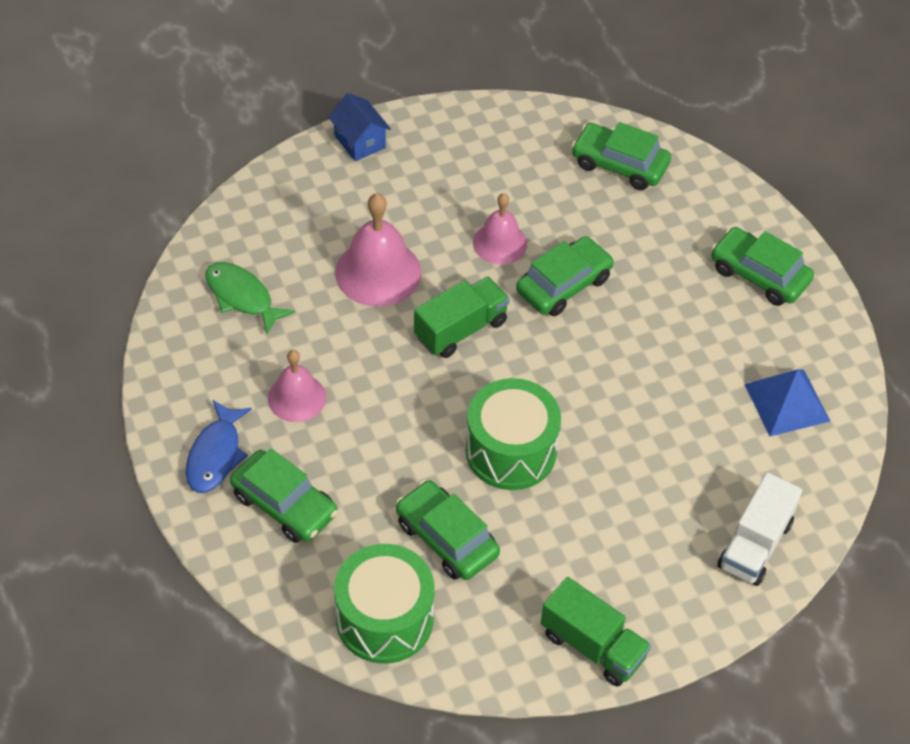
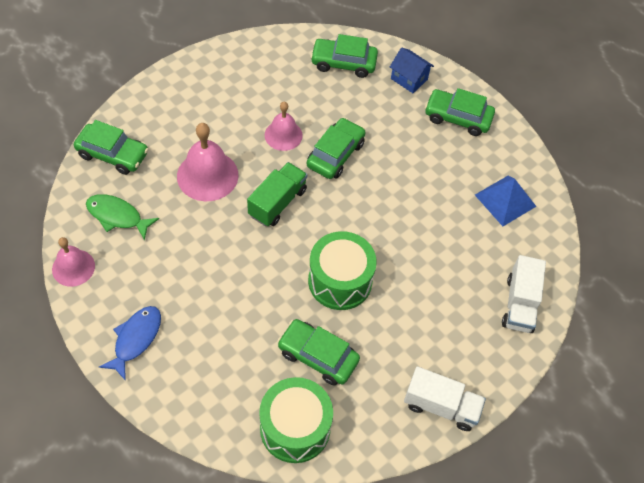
camera: 20 degrees left, 5 degrees up
blue fish [186,400,252,493] -> blue fish turned 150 degrees counterclockwise [99,306,161,381]
green car [230,449,338,543] -> green car moved to [74,120,149,175]
pink bell [268,350,326,422] -> pink bell moved to [52,237,95,287]
blue house [328,93,391,161] -> blue house moved to [390,48,434,93]
green truck [541,577,651,686] -> white truck [404,366,486,431]

